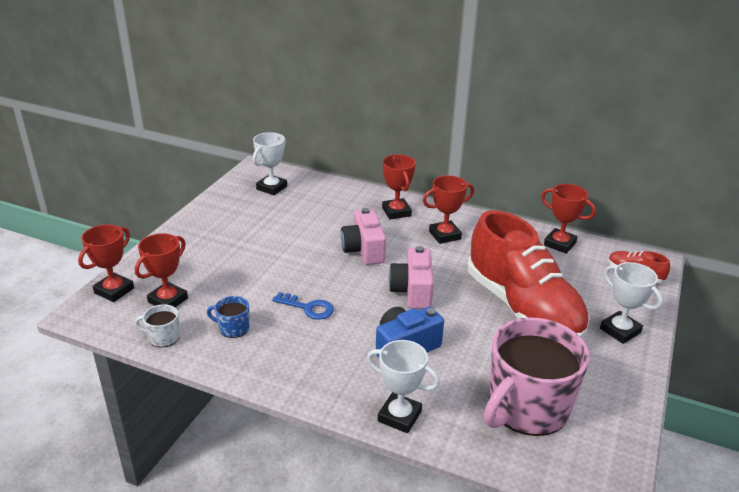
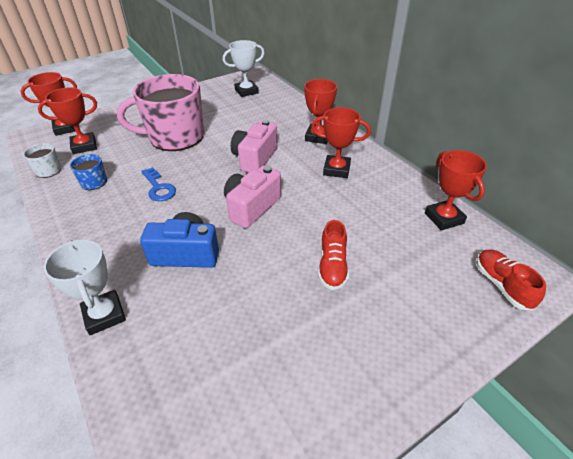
camera: 35 degrees right, 10 degrees up
red shoe [468,210,590,339] -> red shoe [318,220,349,290], size x0.40
pink mug [484,317,590,436] -> pink mug moved to [117,74,204,151]
white trophy [600,262,663,344] -> none

